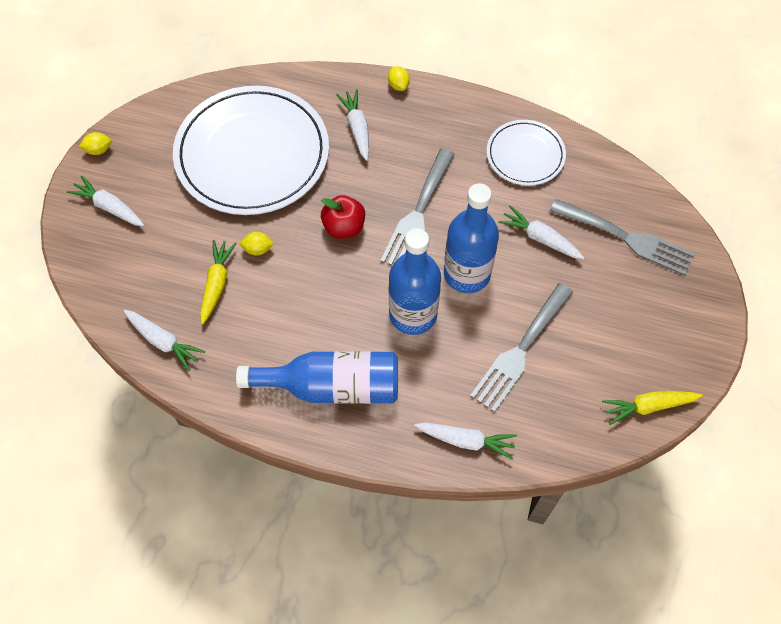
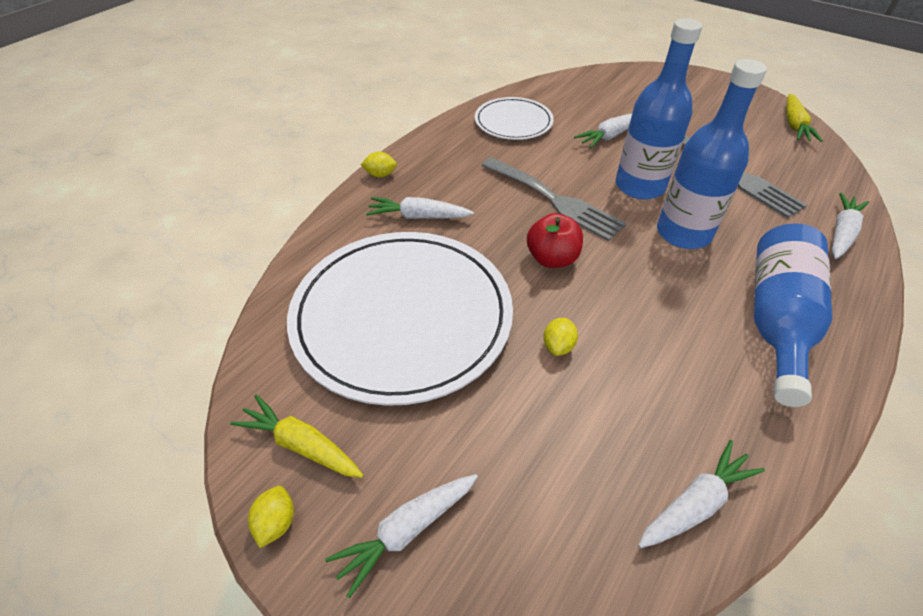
camera: 70 degrees left, 15 degrees down
yellow carrot [200,240,237,325] -> yellow carrot moved to [230,395,363,478]
grey fork [550,199,695,276] -> none

